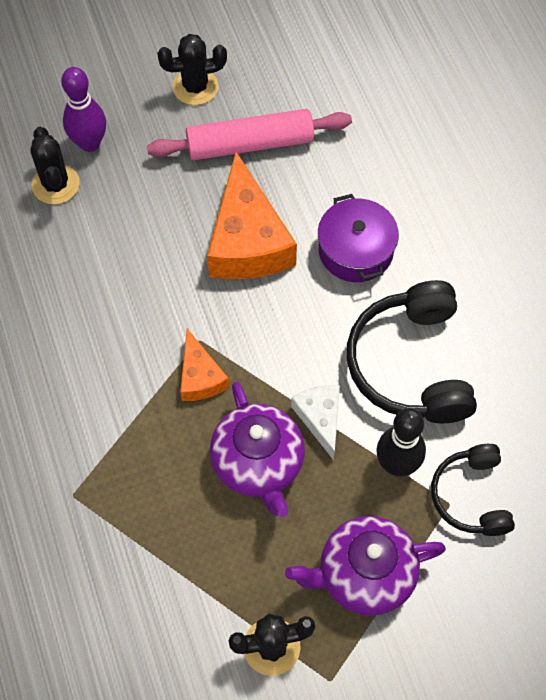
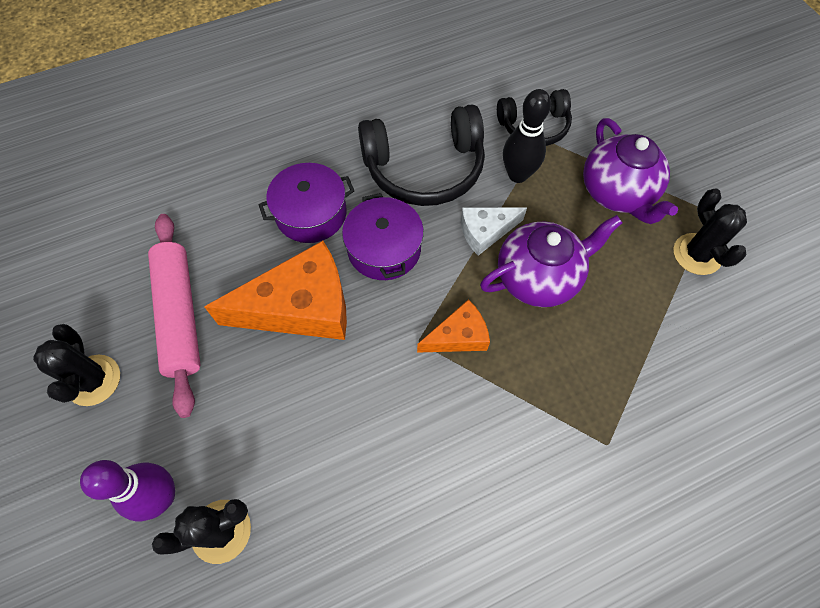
camera: 95 degrees left, 0 degrees up
none -> purple pot [342,193,424,280]

